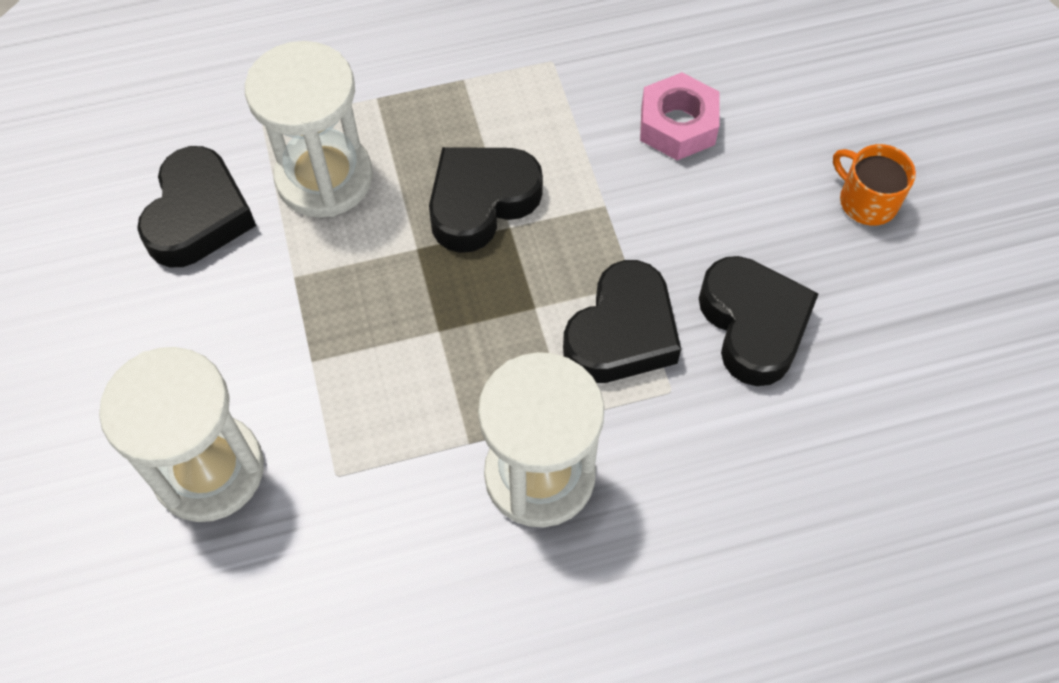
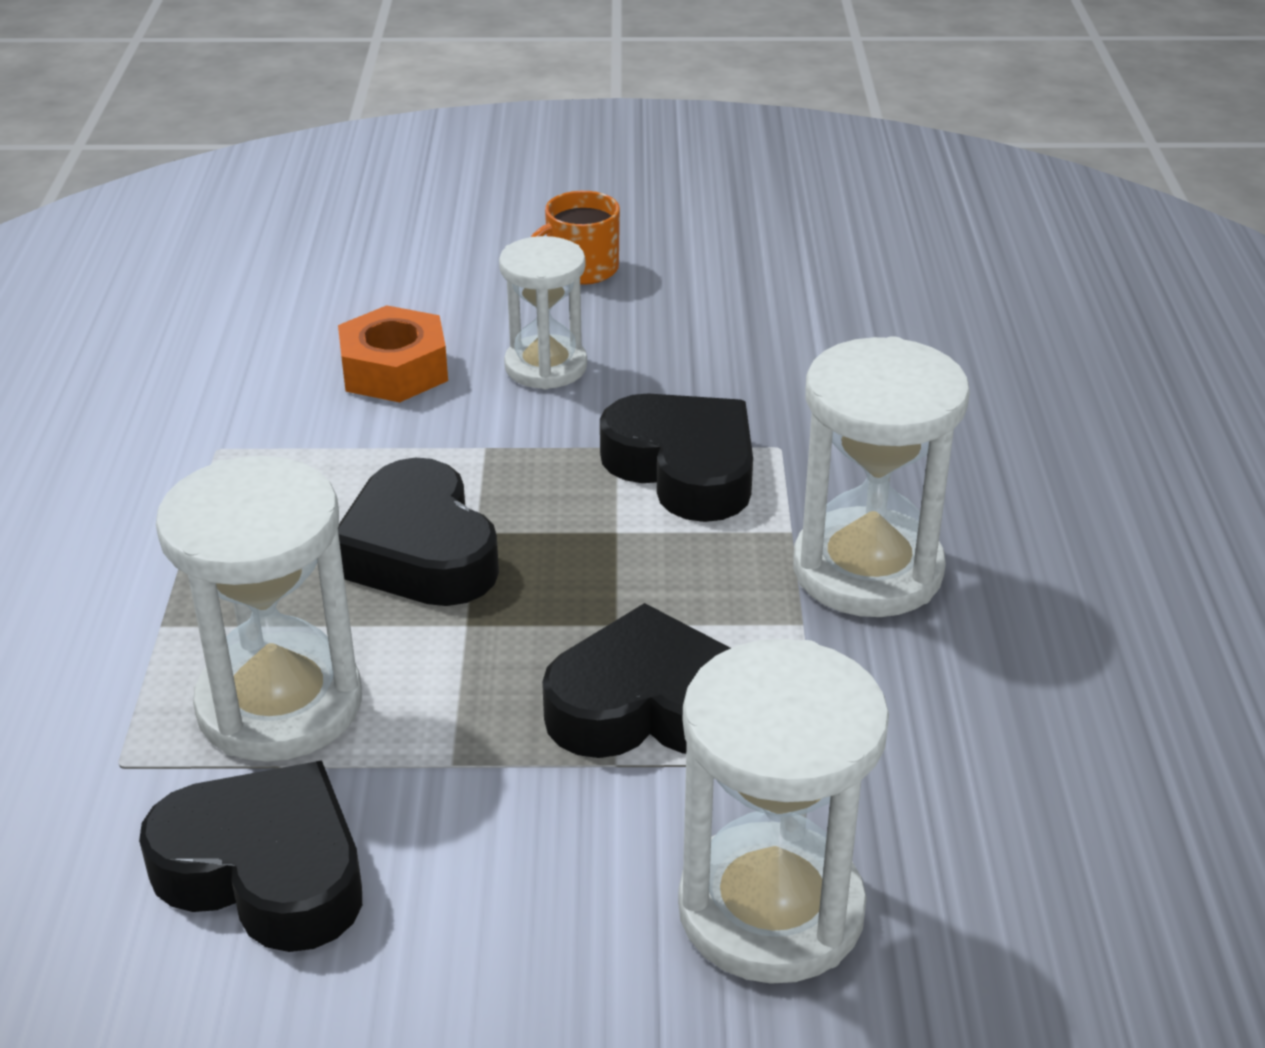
camera: 75 degrees left, 25 degrees down
pink nut [640,72,719,160] -> orange nut [338,305,448,402]
black heart [699,256,819,386] -> black heart moved to [542,603,731,758]
none -> white hourglass [499,236,587,389]

